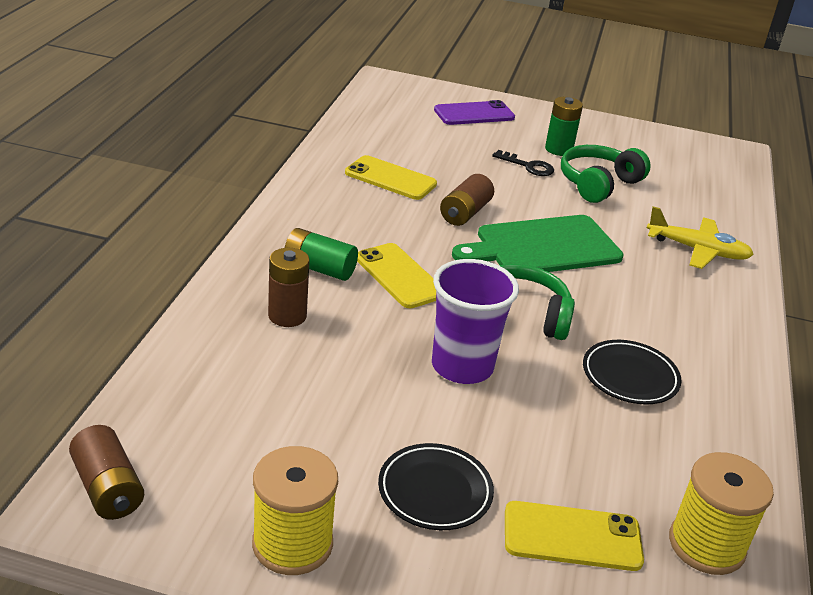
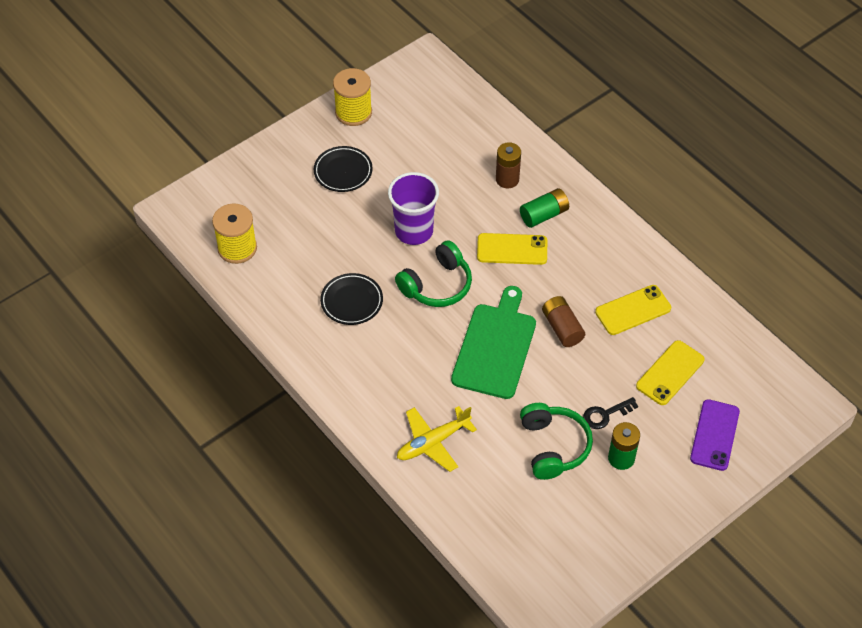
camera: 130 degrees right, 20 degrees up
brown battery [69,425,144,520] -> none
yellow phone [505,501,644,571] -> yellow phone moved to [636,340,705,405]

